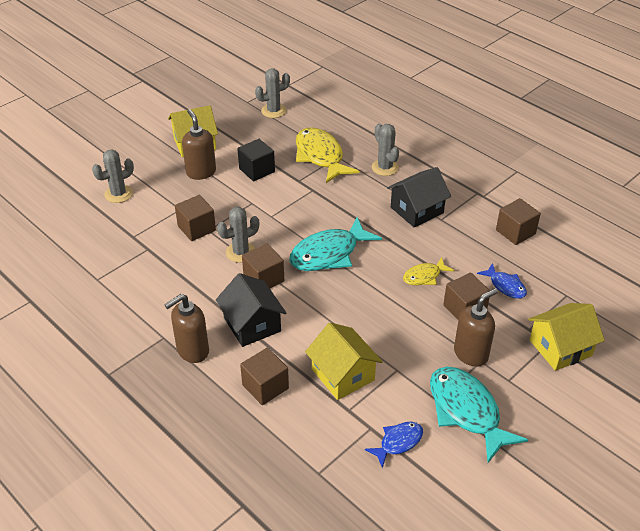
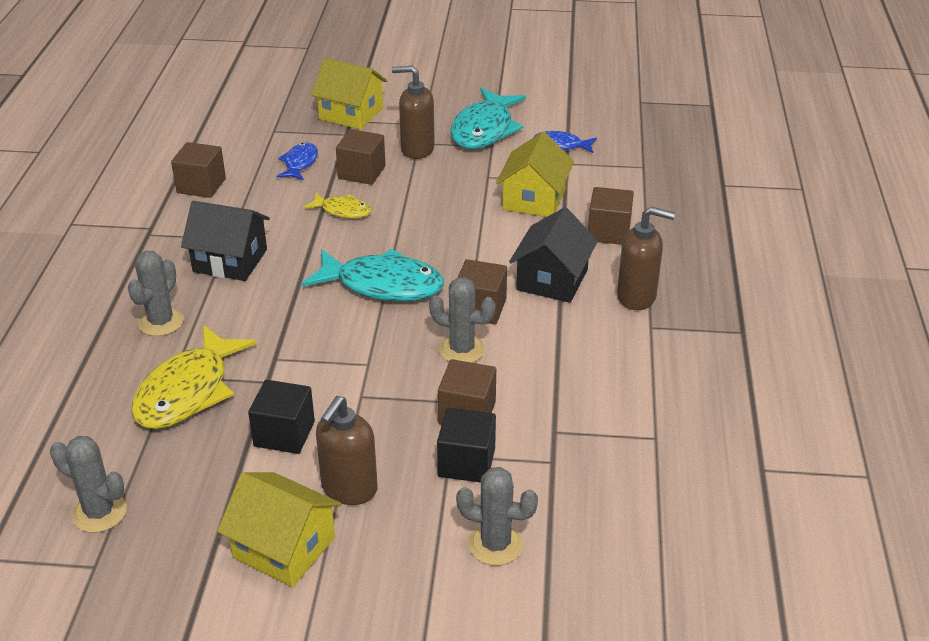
camera: 130 degrees left, 5 degrees down
none -> black cube [437,408,496,483]

